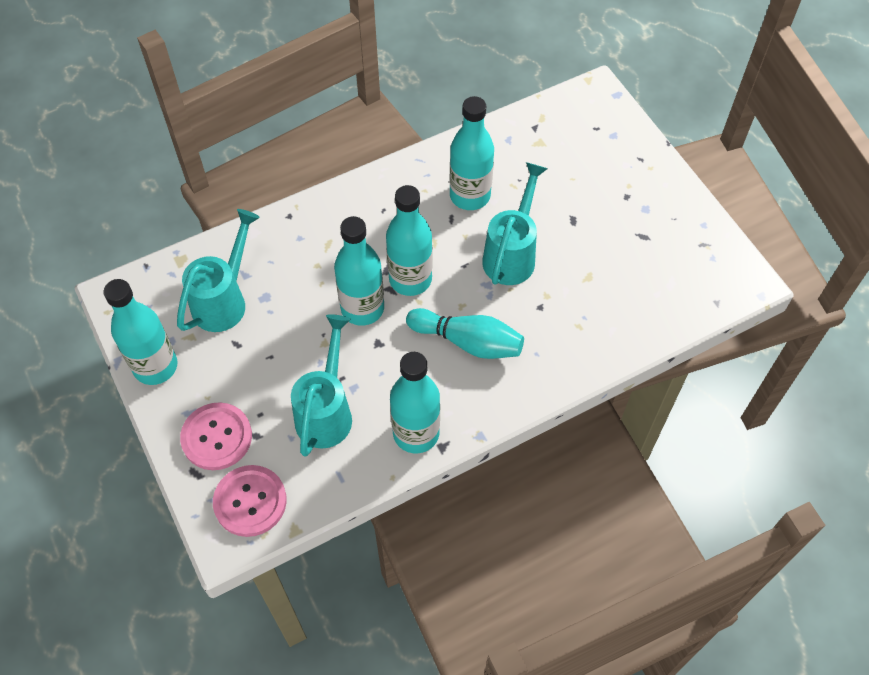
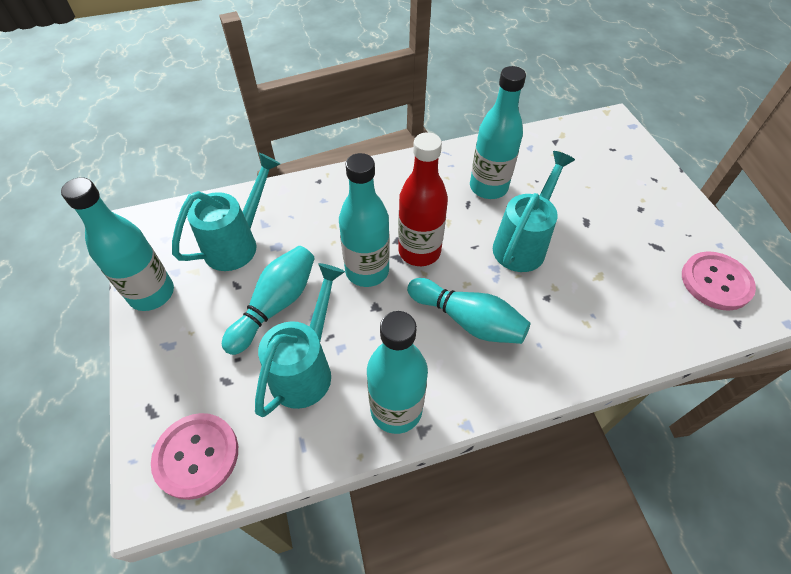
camera: 10 degrees right, 5 degrees down
pink button [180,402,252,470] -> pink button moved to [682,251,756,311]
turquoise bottle [386,185,433,296] -> red bottle [398,132,448,266]
none -> turquoise bowling pin [222,246,315,355]

